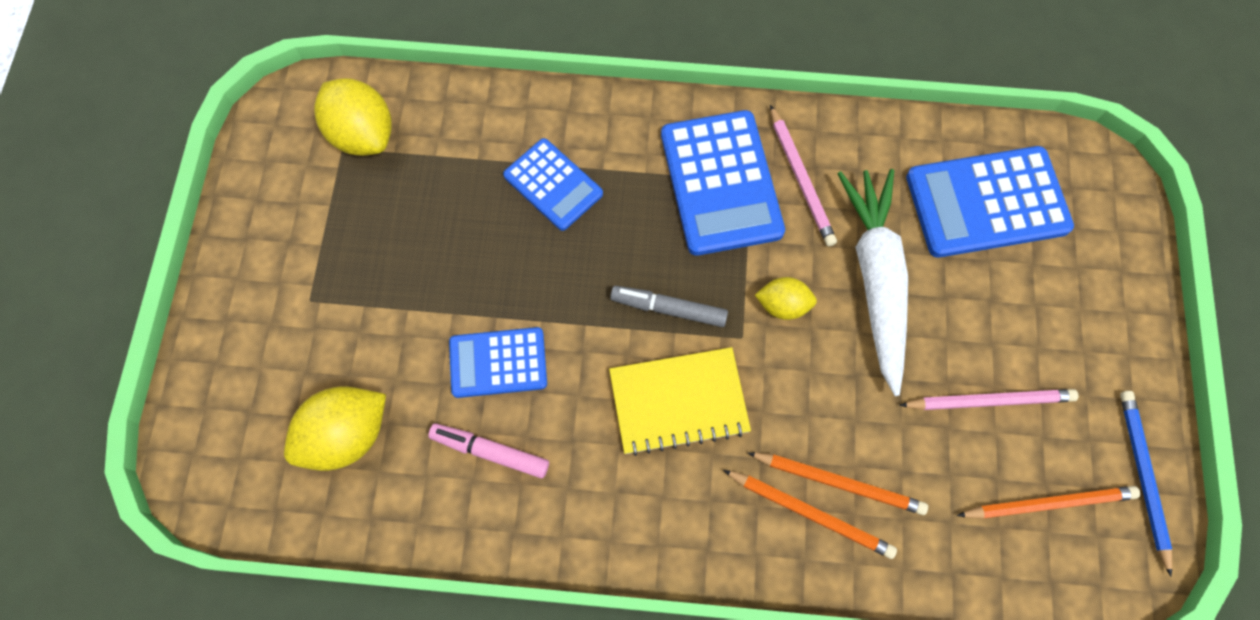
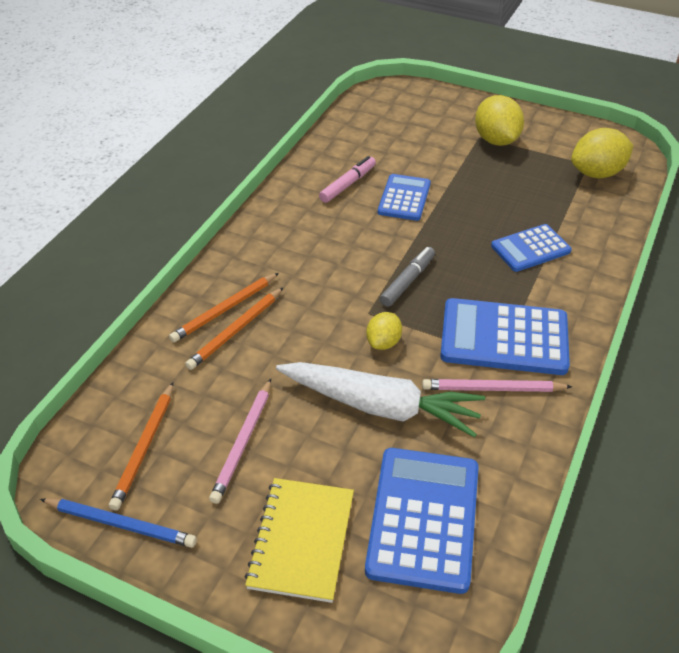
camera: 110 degrees right, 25 degrees down
yellow lemon [284,386,386,471] -> yellow lemon moved to [475,95,524,146]
yellow notebook [609,347,751,456] -> yellow notebook moved to [244,478,354,603]

